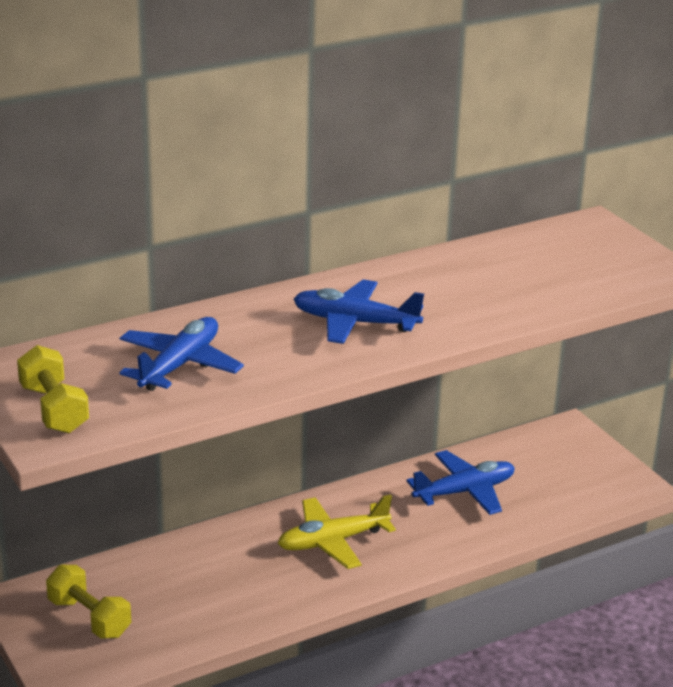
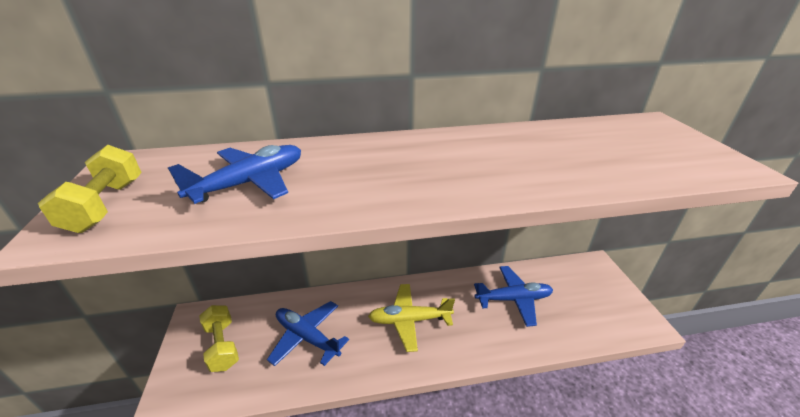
camera: 20 degrees right, 5 degrees up
blue plane [294,279,424,344] -> blue plane moved to [267,301,349,366]

